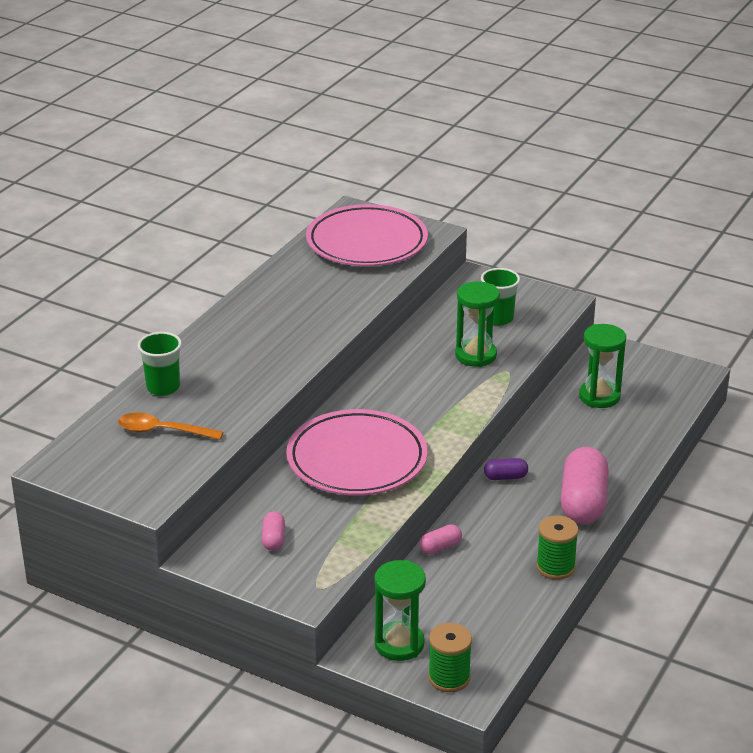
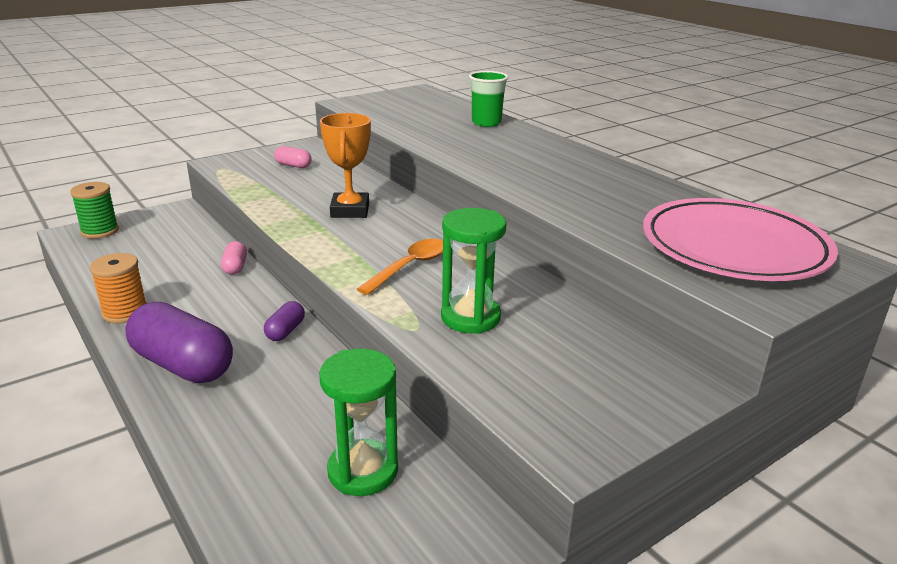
camera: 115 degrees right, 5 degrees down
orange spoon [118,413,223,440] -> orange spoon moved to [357,239,443,295]
pink plate [286,409,428,496] -> orange trophy [320,113,371,218]
green hourglass [374,560,426,661] -> none
green cup [481,268,520,325] -> none
green spool [536,515,579,580] -> orange spool [90,253,147,324]
pink capsule [561,447,609,524] -> purple capsule [125,302,233,383]

